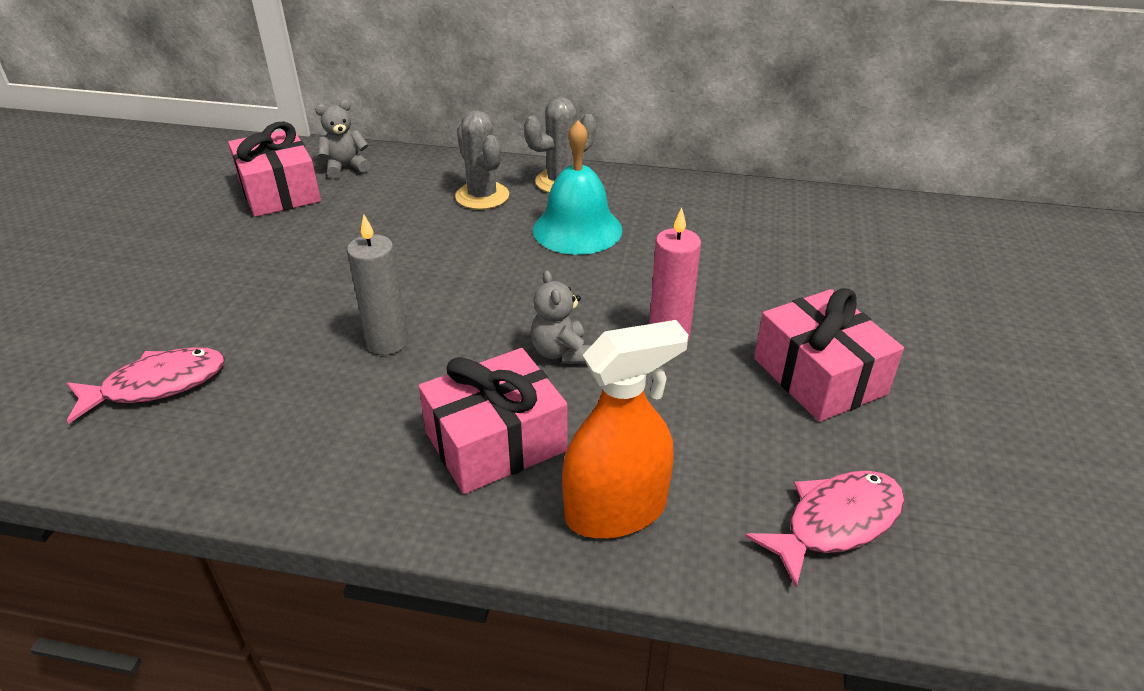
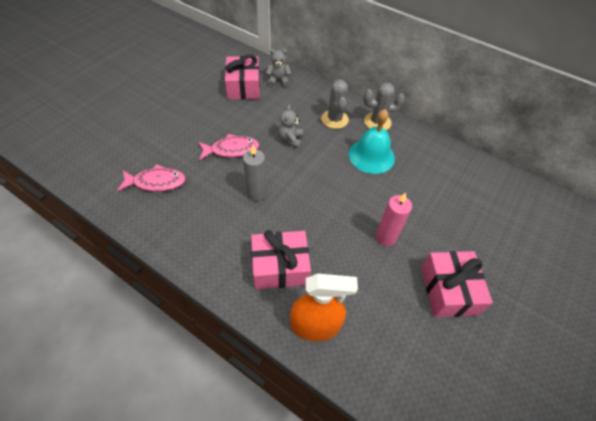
camera: 20 degrees right, 15 degrees up
grey teddy bear [531,270,591,364] -> grey teddy bear moved to [278,105,303,148]
pink fish [745,471,904,587] -> pink fish moved to [198,134,260,161]

